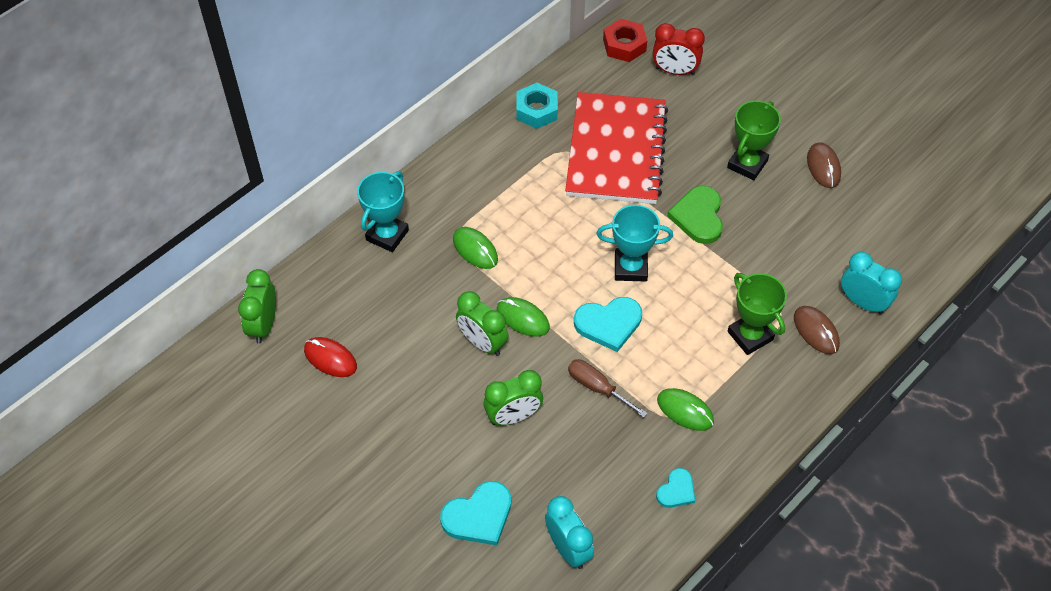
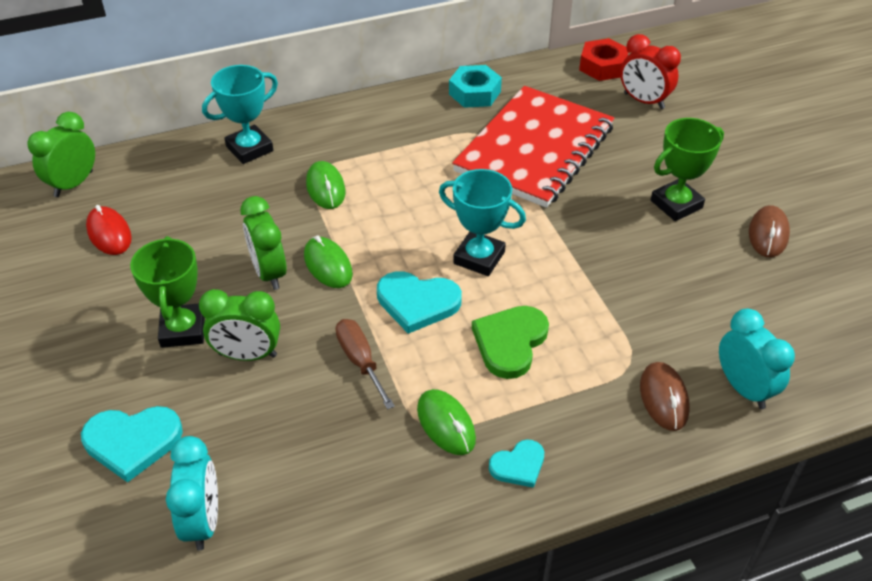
camera: 25 degrees right, 10 degrees down
turquoise heart [656,468,695,508] -> turquoise heart moved to [489,440,544,488]
green heart [667,186,723,244] -> green heart moved to [472,306,549,379]
green trophy [728,273,787,355] -> green trophy moved to [130,236,205,348]

